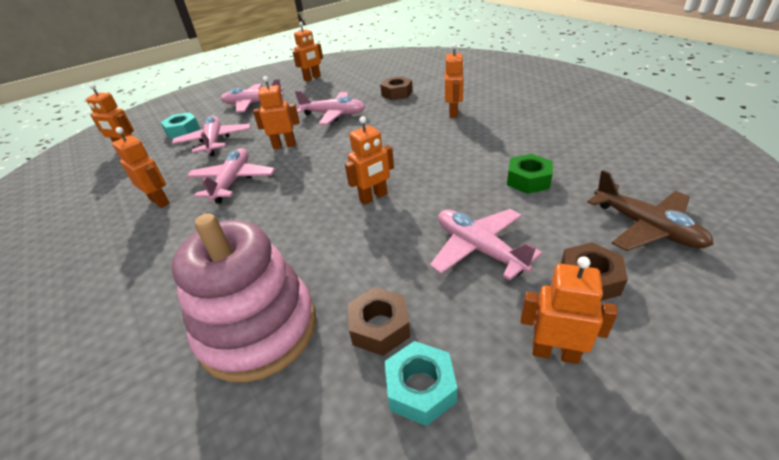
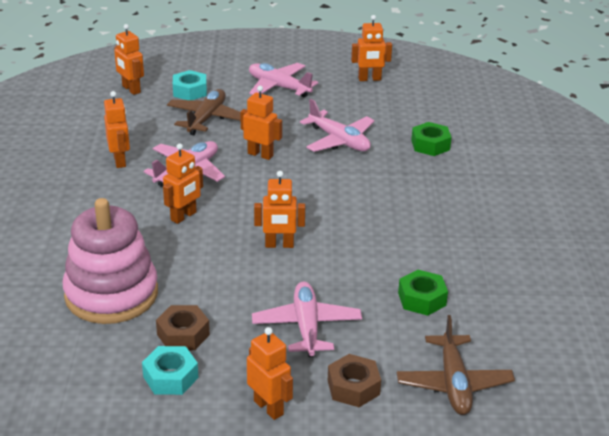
camera: 30 degrees right, 5 degrees down
pink plane [172,116,250,156] -> brown plane [167,89,241,135]
brown nut [380,76,413,100] -> green nut [411,122,451,156]
orange robot [445,43,464,118] -> orange robot moved to [163,143,203,224]

